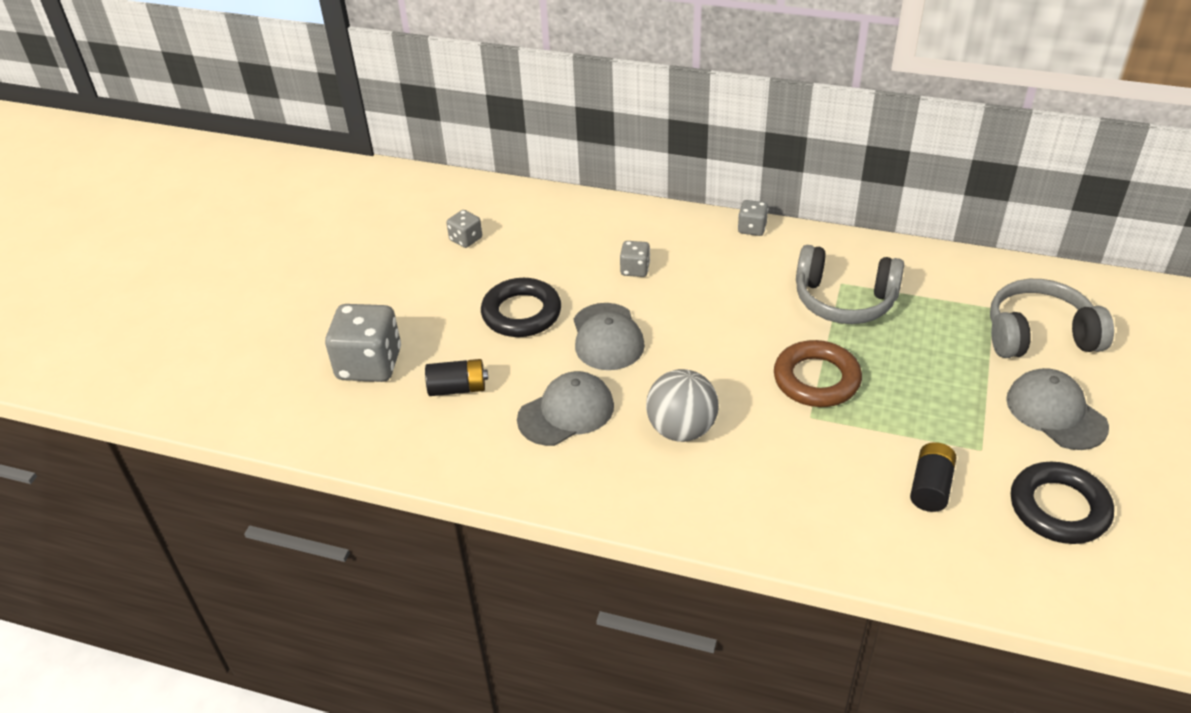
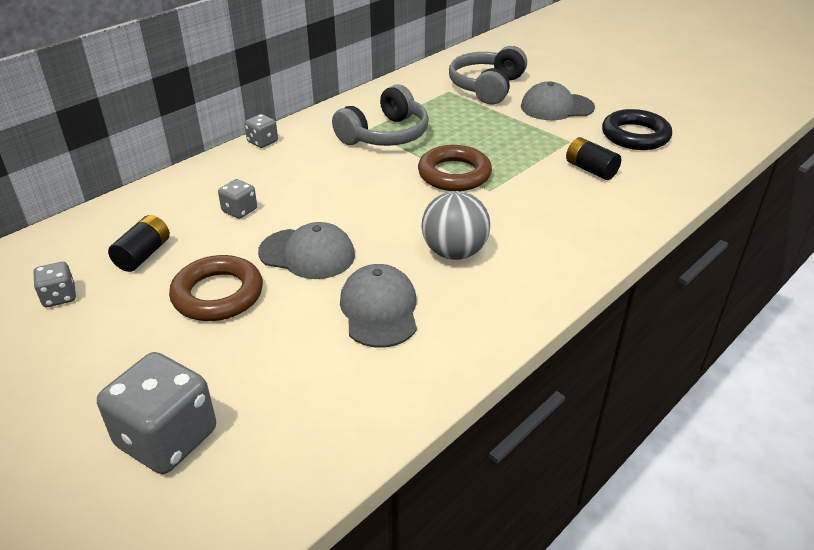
camera: 65 degrees left, 5 degrees down
black battery [425,359,488,396] -> black battery moved to [108,215,170,272]
black ring [481,278,561,337] -> brown ring [169,255,263,321]

